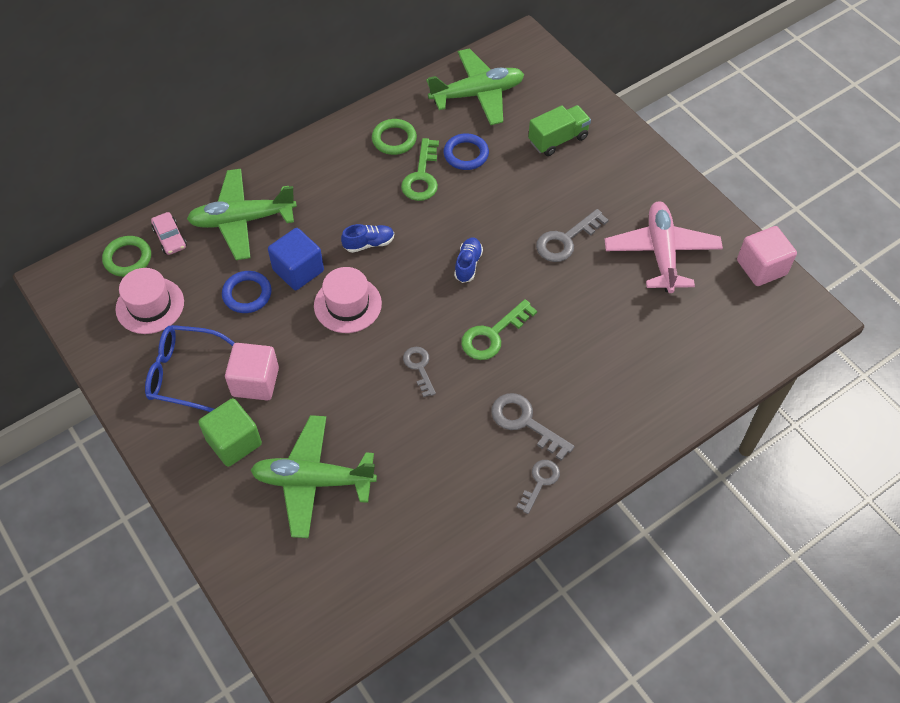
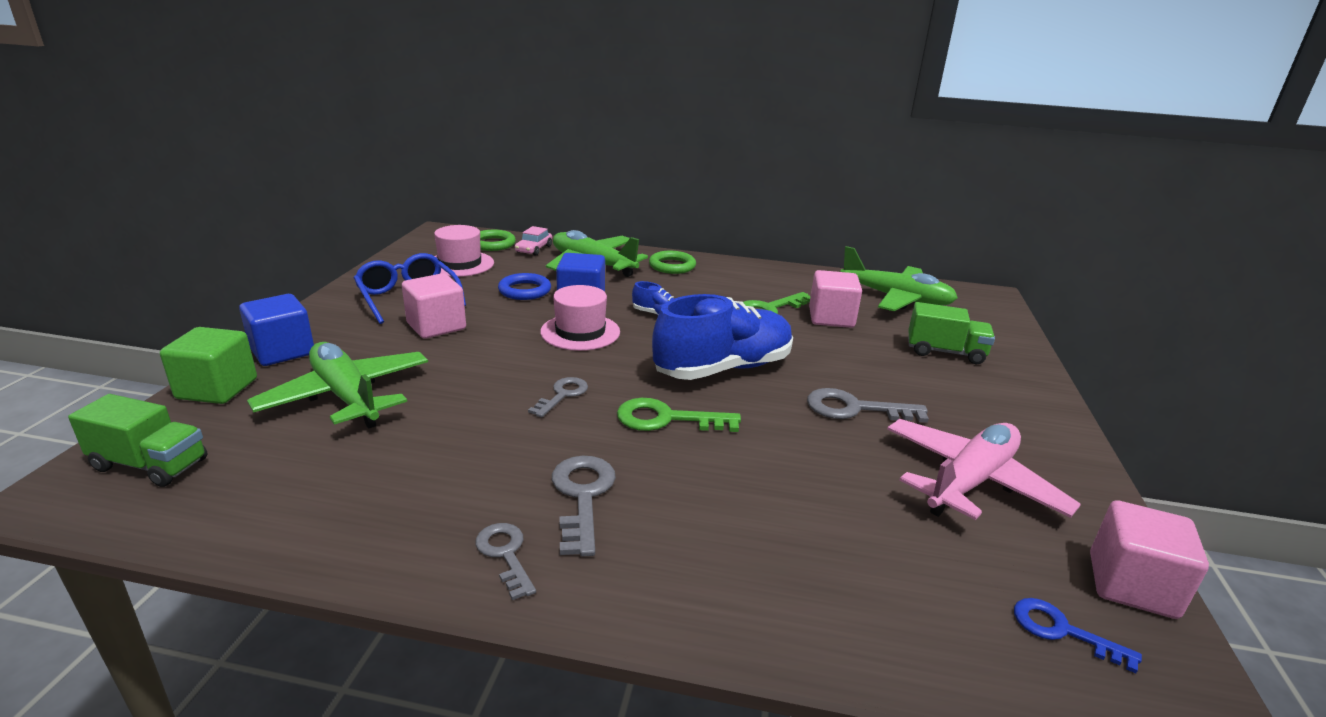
camera: 45 degrees right, 30 degrees down
green cube [198,398,262,467] -> green cube moved to [160,327,257,404]
green ring [372,119,417,155] -> green ring moved to [649,251,696,274]
blue ring [444,133,489,170] -> pink cube [809,270,862,328]
blue shoe [454,238,483,283] -> blue shoe [652,294,793,380], size x2.28
grey key [517,460,560,514] -> grey key turned 105 degrees counterclockwise [476,523,536,600]
none -> green truck [68,394,207,487]
none -> blue cube [239,294,314,366]
none -> blue key [1014,598,1142,673]

